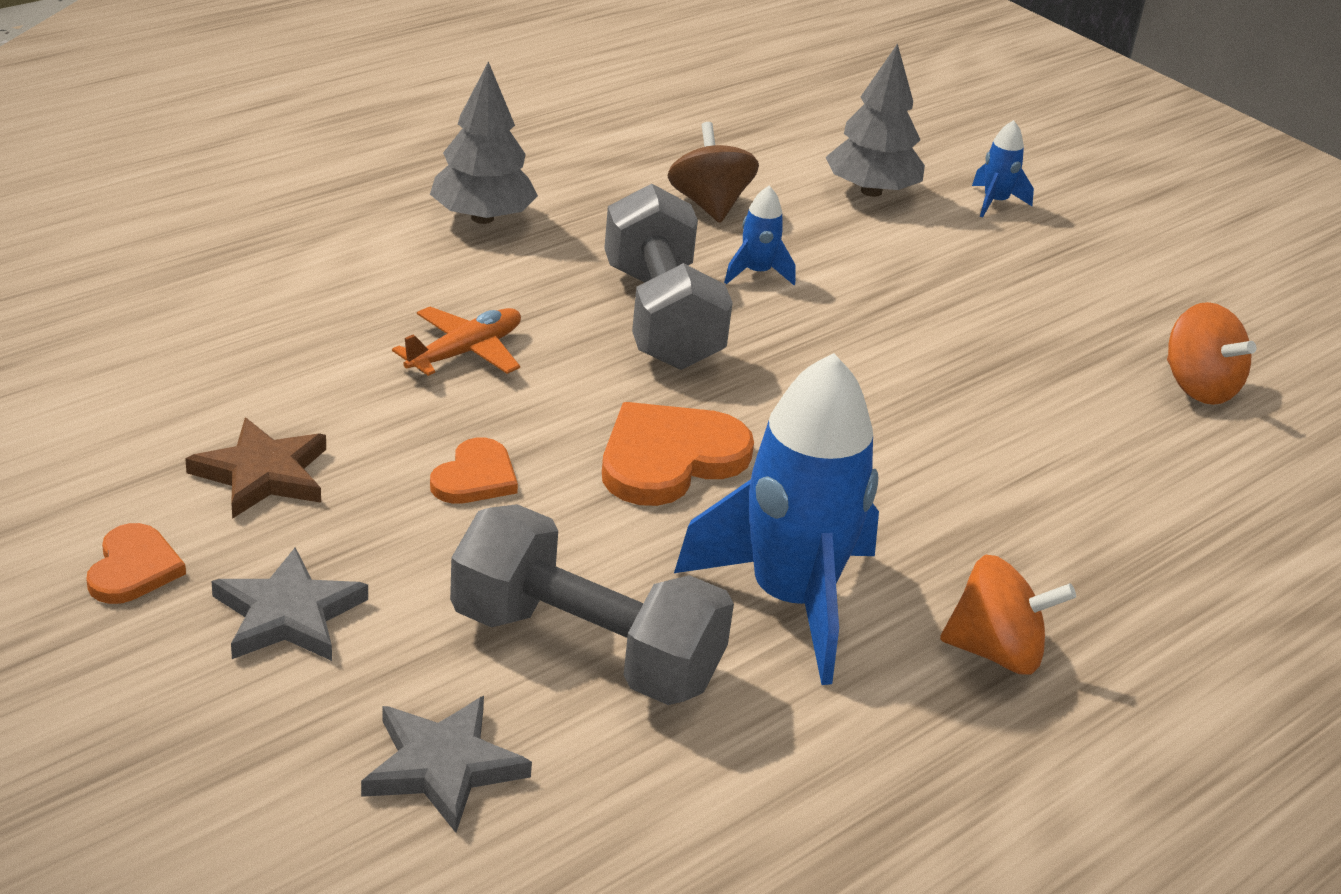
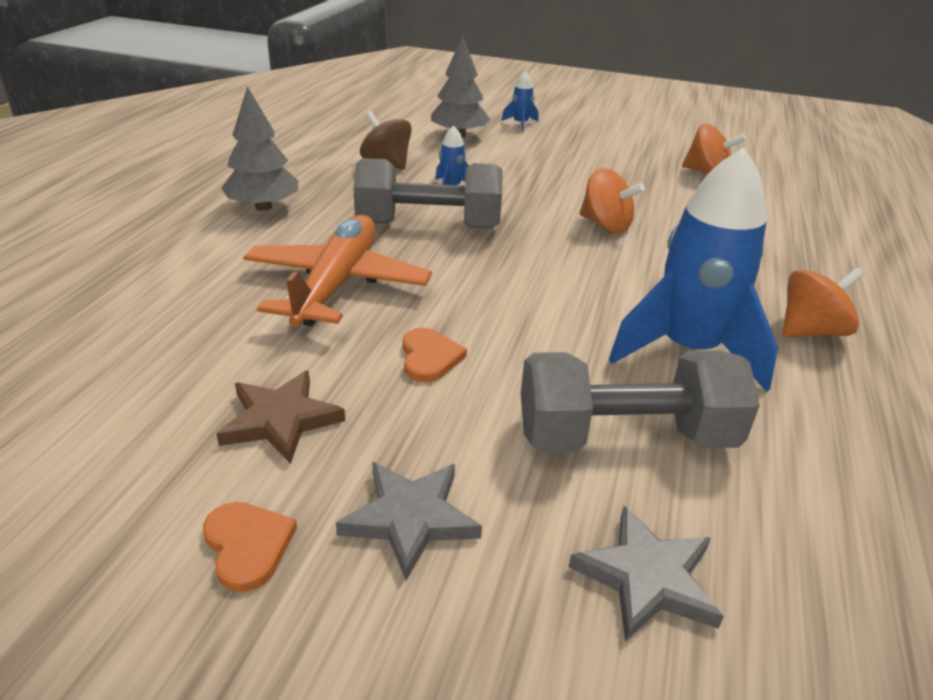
camera: 30 degrees left, 0 degrees up
orange plane [392,307,521,376] -> orange plane [243,215,432,327], size x1.84
orange heart [602,402,754,506] -> none
grey dumbbell [604,184,733,370] -> grey dumbbell turned 45 degrees counterclockwise [353,158,503,229]
none -> orange spinning top [580,168,645,233]

